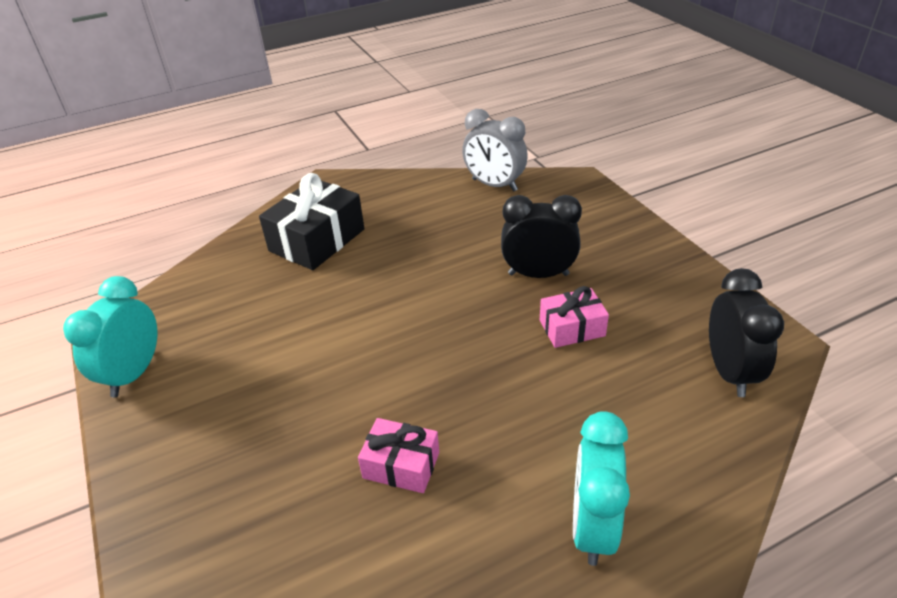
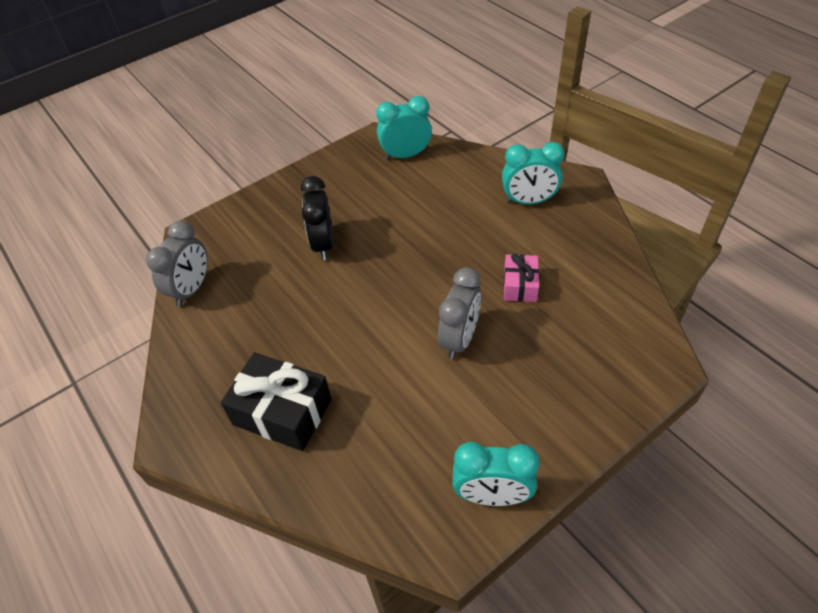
camera: 100 degrees left, 10 degrees up
pink gift [540,286,609,348] -> none
black clock [709,268,784,397] -> turquoise clock [376,96,432,160]
none -> grey clock [438,267,481,359]

